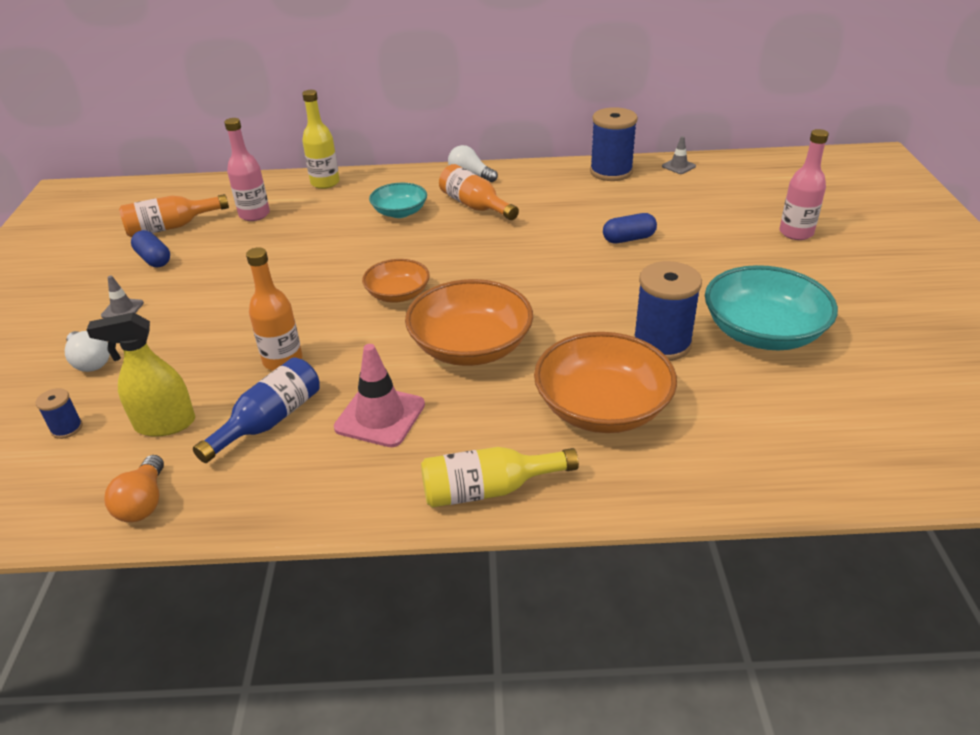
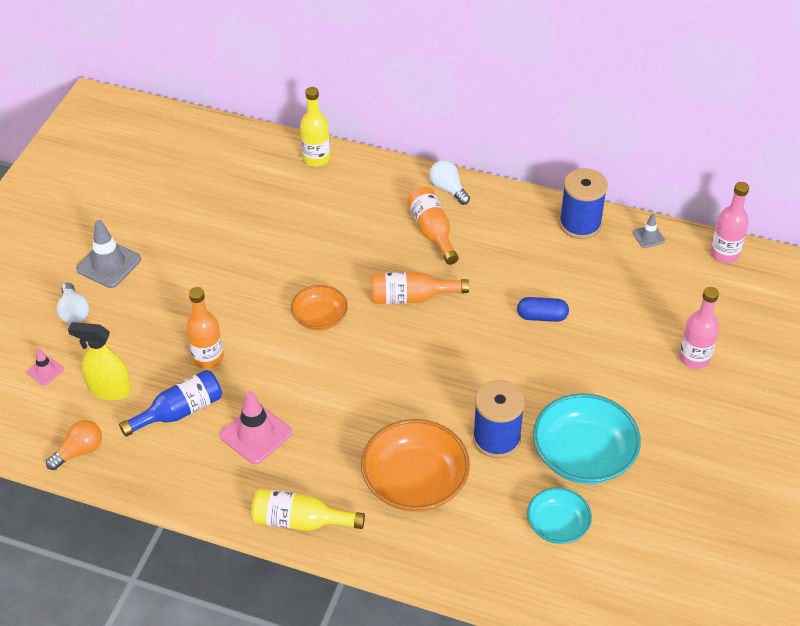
camera: 20 degrees right, 10 degrees up
blue spool [36,388,83,439] -> pink traffic cone [27,348,64,386]
grey traffic cone [101,275,144,318] -> grey traffic cone [76,220,141,288], size x1.89
orange light bulb [104,455,164,522] -> orange light bulb turned 150 degrees counterclockwise [46,420,102,470]
orange bottle [119,194,229,237] -> orange bottle moved to [371,272,469,304]
blue capsule [131,230,170,267] -> none
pink bottle [224,118,270,221] -> pink bottle moved to [710,182,749,263]
turquoise bowl [369,183,427,218] -> turquoise bowl moved to [527,488,592,544]
orange bowl [405,279,533,366] -> none

